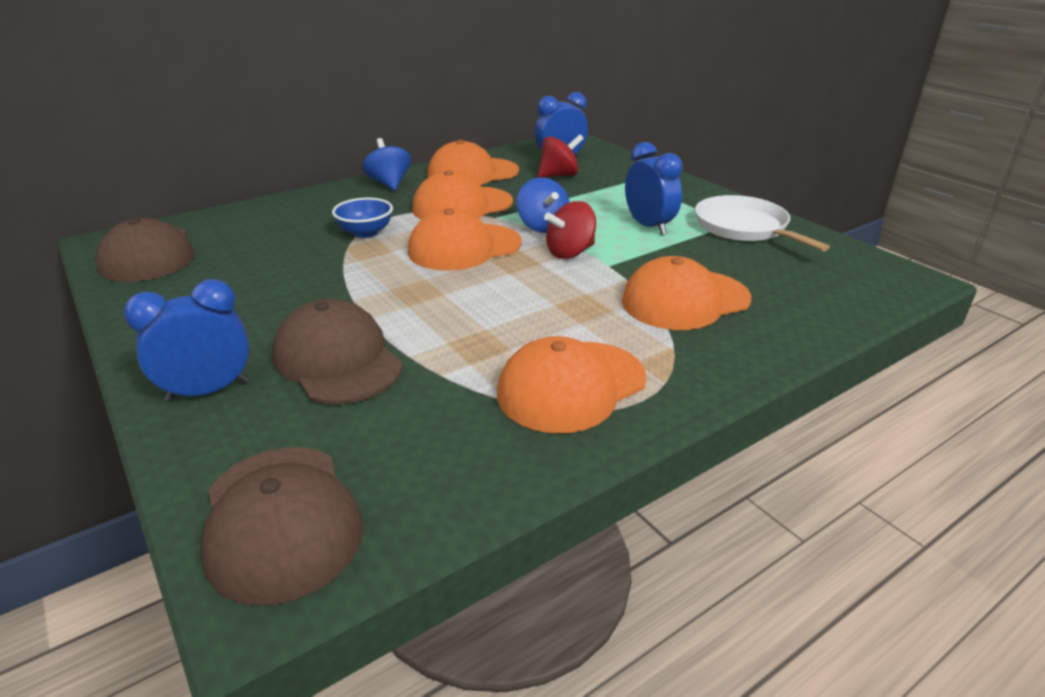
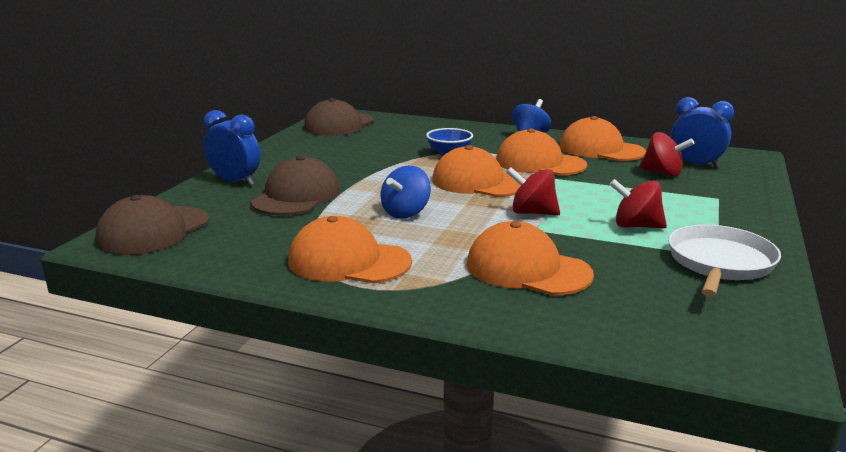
camera: 55 degrees right, 10 degrees down
blue spinning top [517,177,570,233] -> blue spinning top moved to [380,165,431,219]
blue clock [625,142,683,235] -> red spinning top [609,179,667,229]

